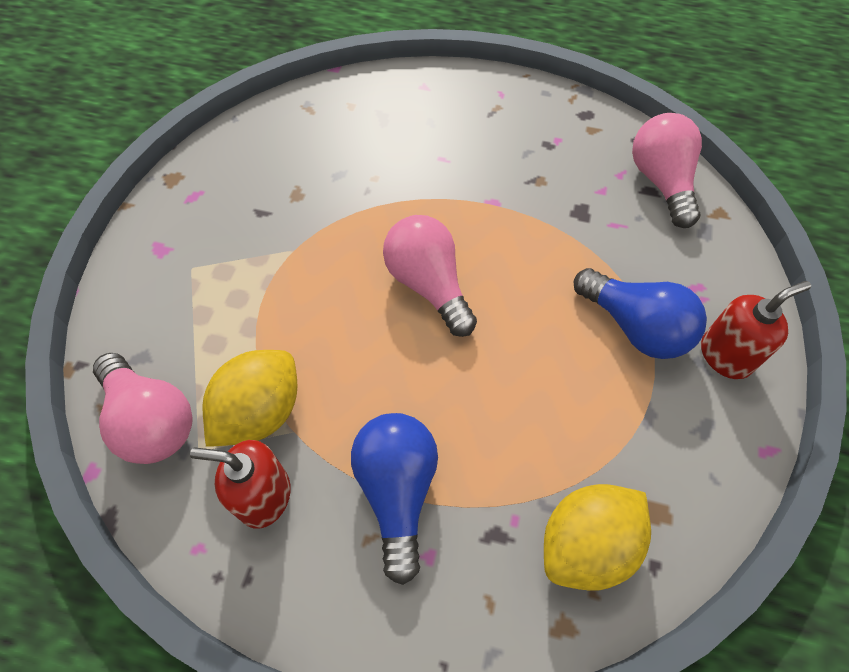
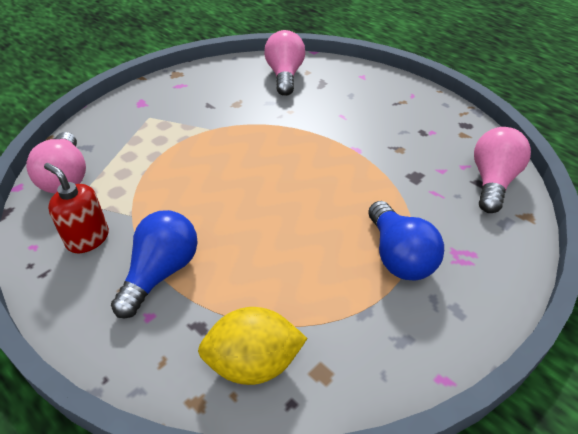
camera: 30 degrees right, 15 degrees down
yellow lemon [202,350,298,447] -> none
pink light bulb [383,215,477,337] -> pink light bulb moved to [264,30,305,96]
red soap dispenser [701,281,811,379] -> none

